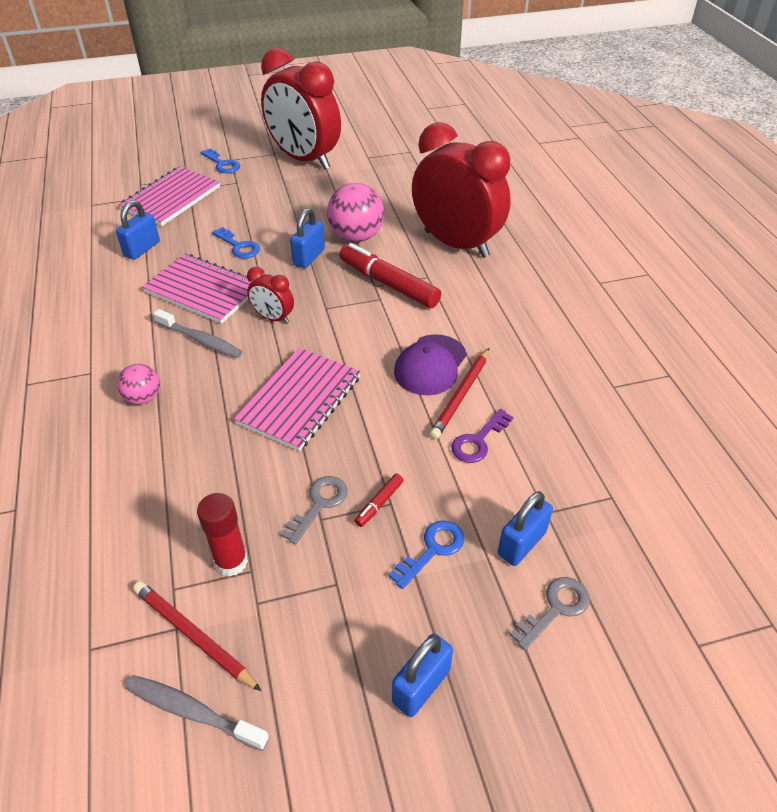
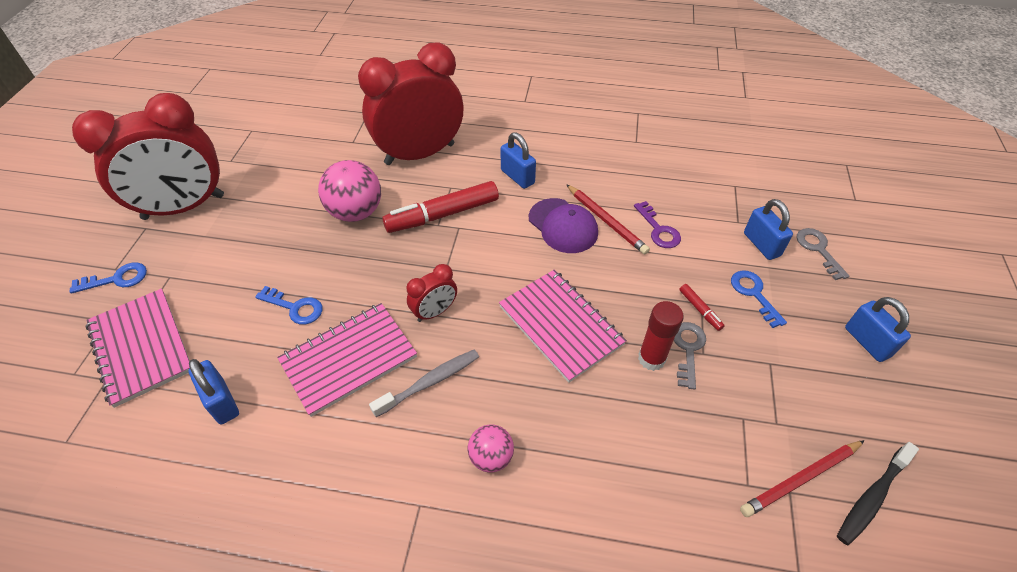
camera: 65 degrees left, 5 degrees up
grey toothbrush [125,675,269,751] -> black toothbrush [837,442,919,546]
red glue stick [197,493,248,576] -> red glue stick moved to [638,301,684,371]
blue key [212,227,260,258] -> blue key turned 45 degrees clockwise [255,286,323,325]
grey key [280,476,348,545] -> grey key turned 45 degrees clockwise [674,322,706,389]
blue padlock [290,208,325,268] -> blue padlock moved to [501,132,536,189]

